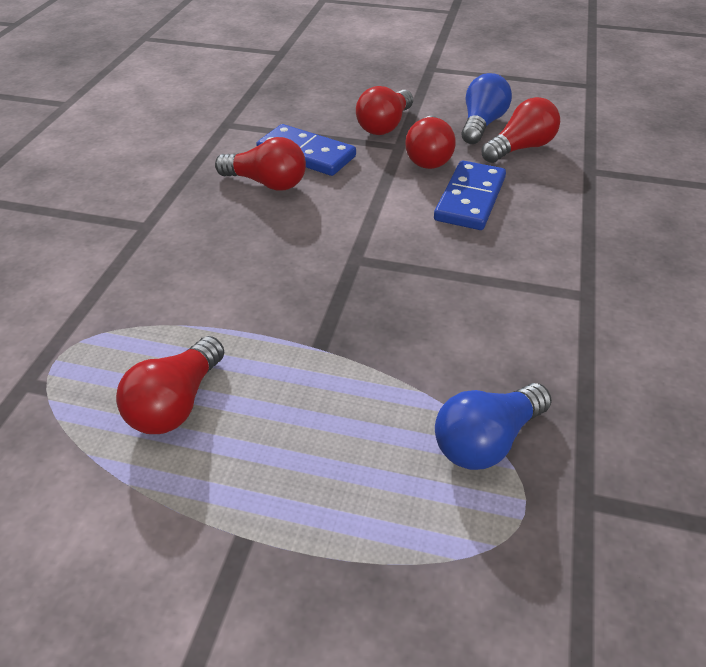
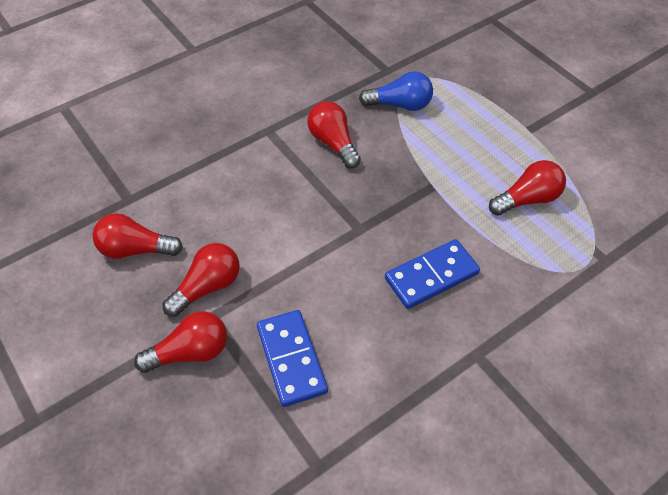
camera: 140 degrees left, 10 degrees up
red light bulb [215,137,306,191] -> red light bulb moved to [307,101,361,168]
blue domino [434,160,506,230] -> blue domino moved to [385,239,480,309]
blue light bulb [461,73,512,144] -> none

